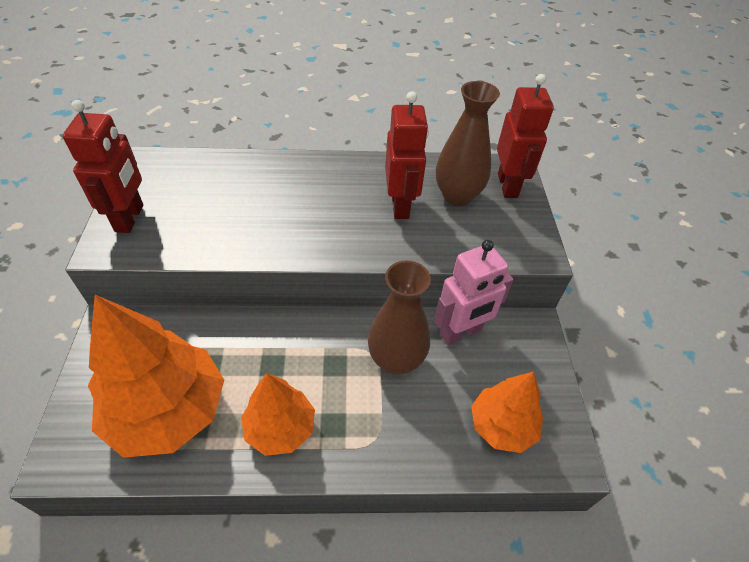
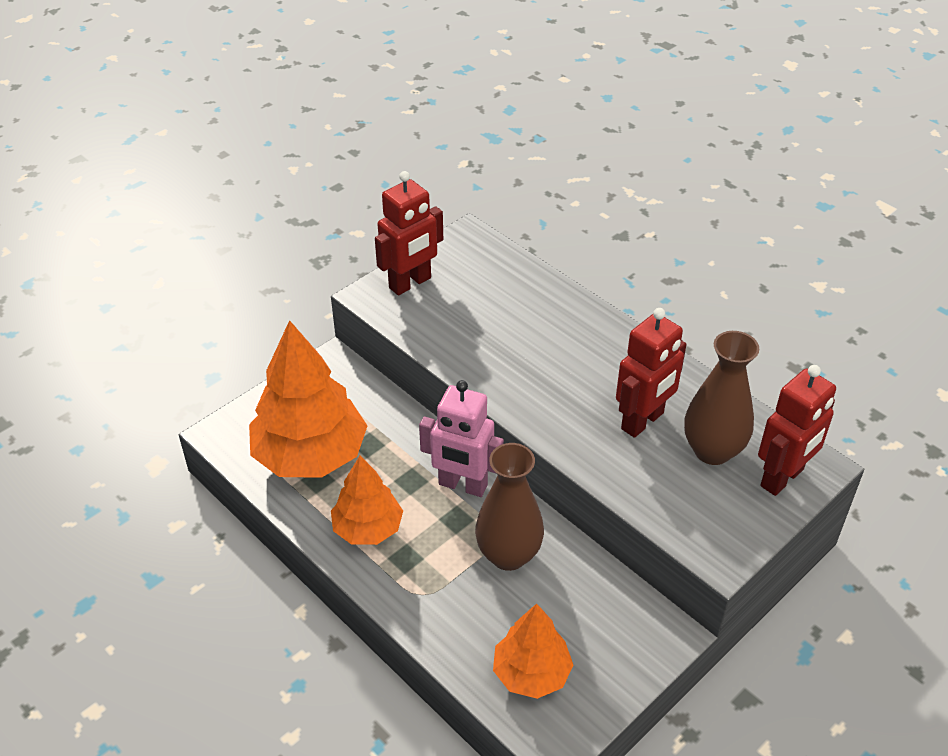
camera: 50 degrees right, 5 degrees down
pink robot [434,240,513,345] -> pink robot moved to [419,380,504,497]

